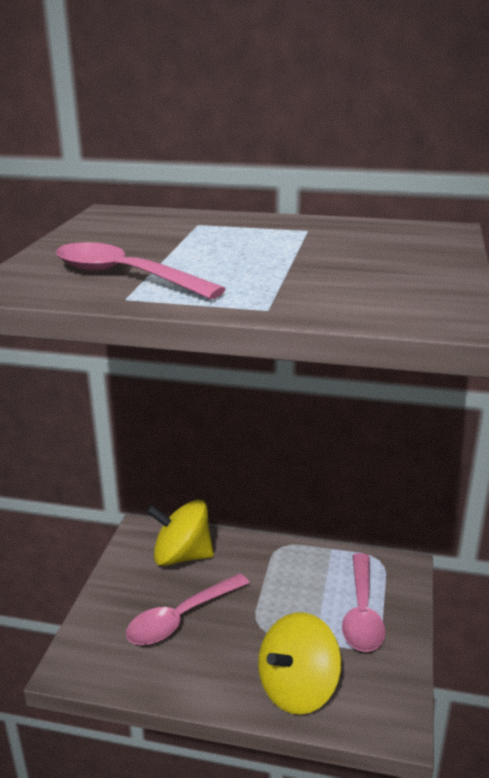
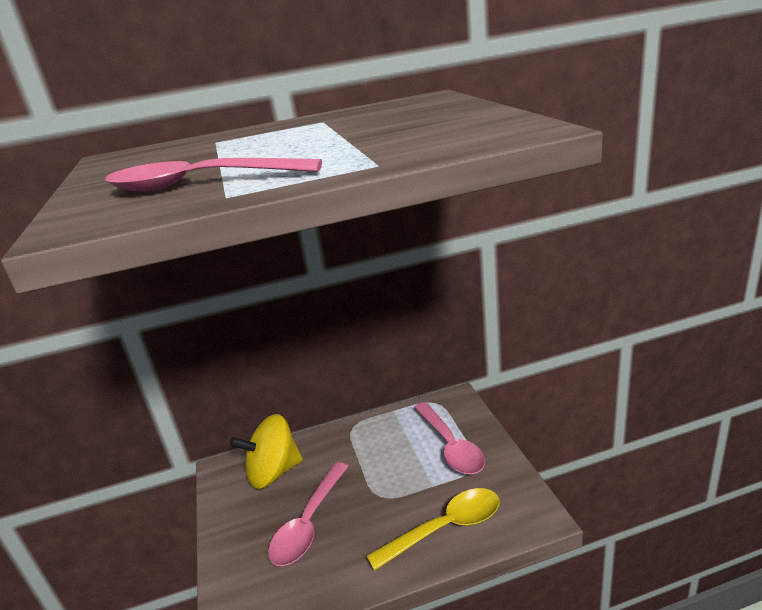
camera: 25 degrees left, 0 degrees up
yellow spinning top [258,613,341,715] -> yellow spoon [367,488,499,571]

